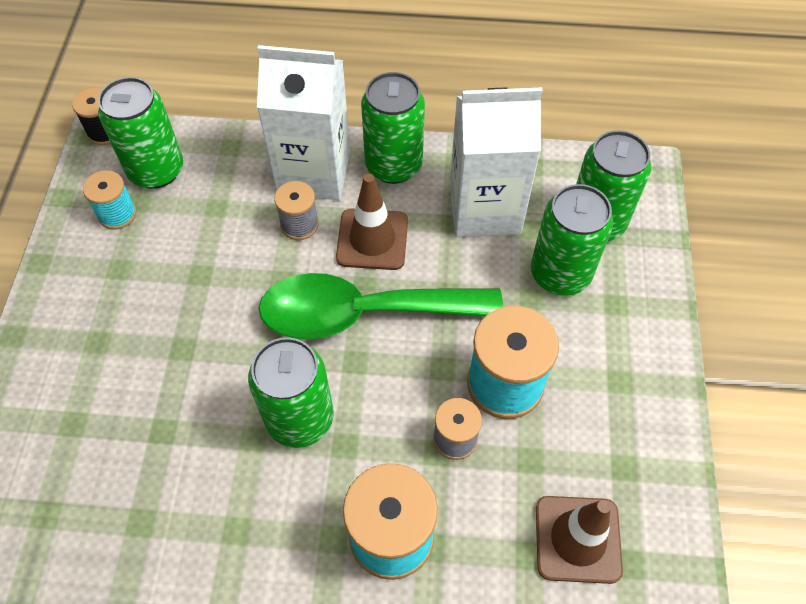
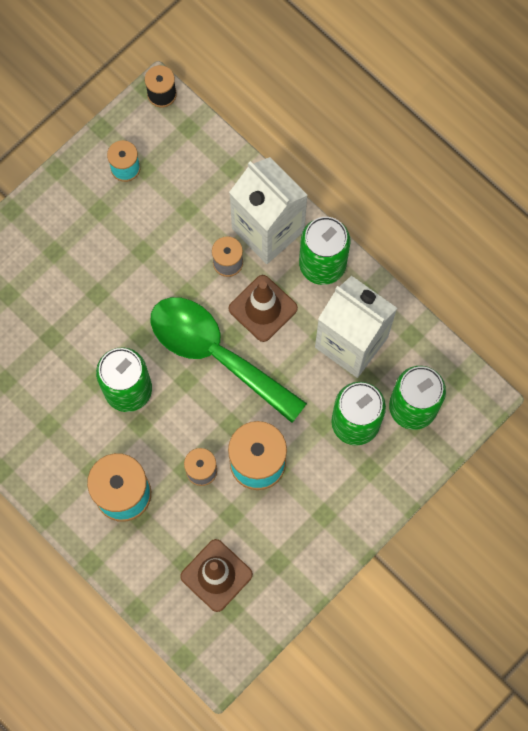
camera: 40 degrees right, 15 degrees up
green can [98,77,183,189] -> none

